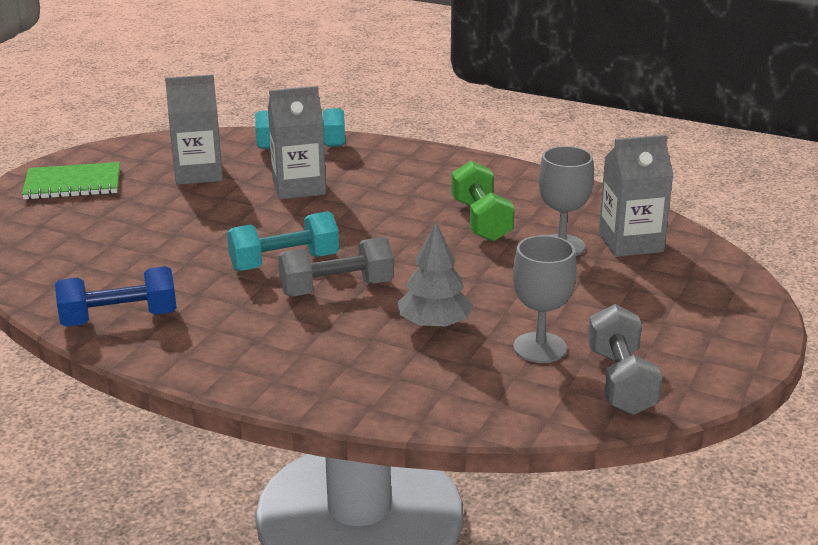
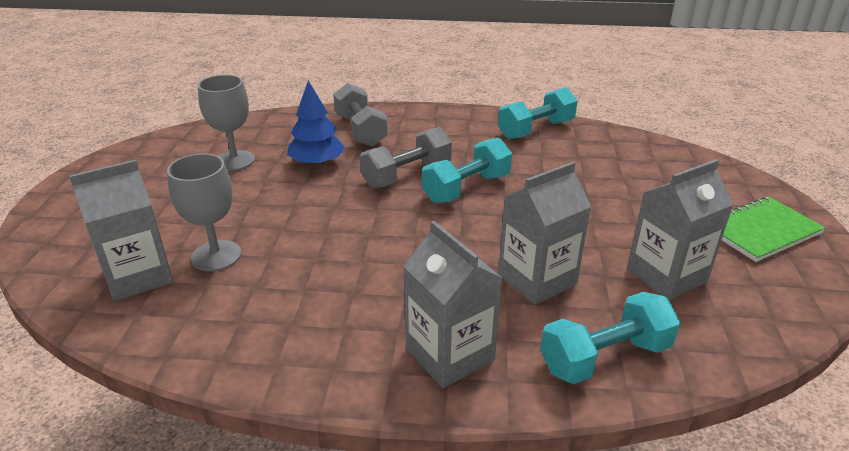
camera: 160 degrees right, 5 degrees up
blue dumbbell [55,266,177,327] -> turquoise dumbbell [498,87,578,139]
grey tree [398,222,473,329] -> blue tree [287,80,345,166]
green dumbbell [451,161,515,242] -> none
grey dumbbell [588,304,662,415] -> grey dumbbell moved to [333,83,388,147]
none -> grey carton [403,221,502,388]

